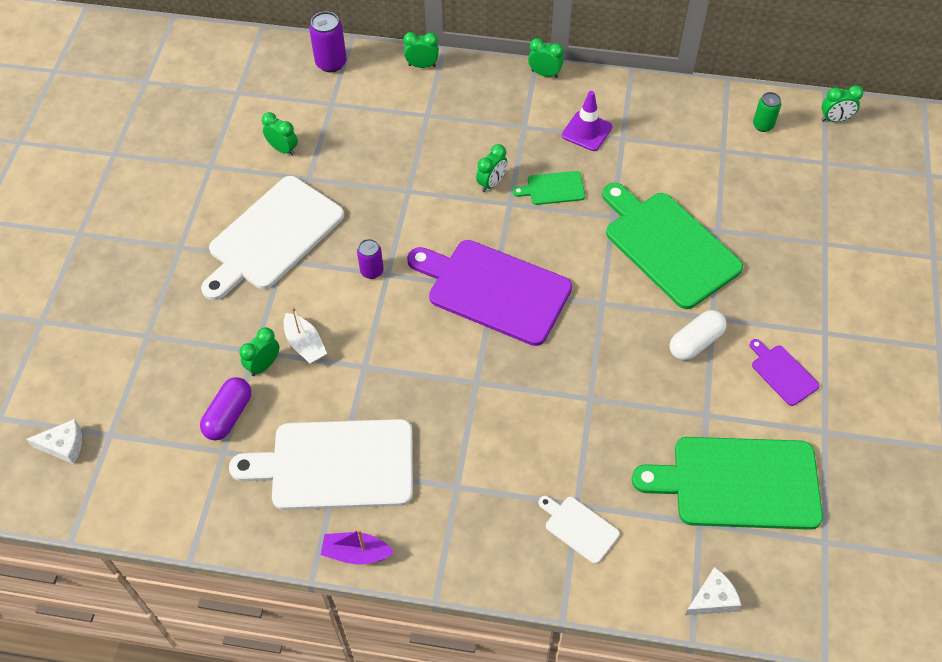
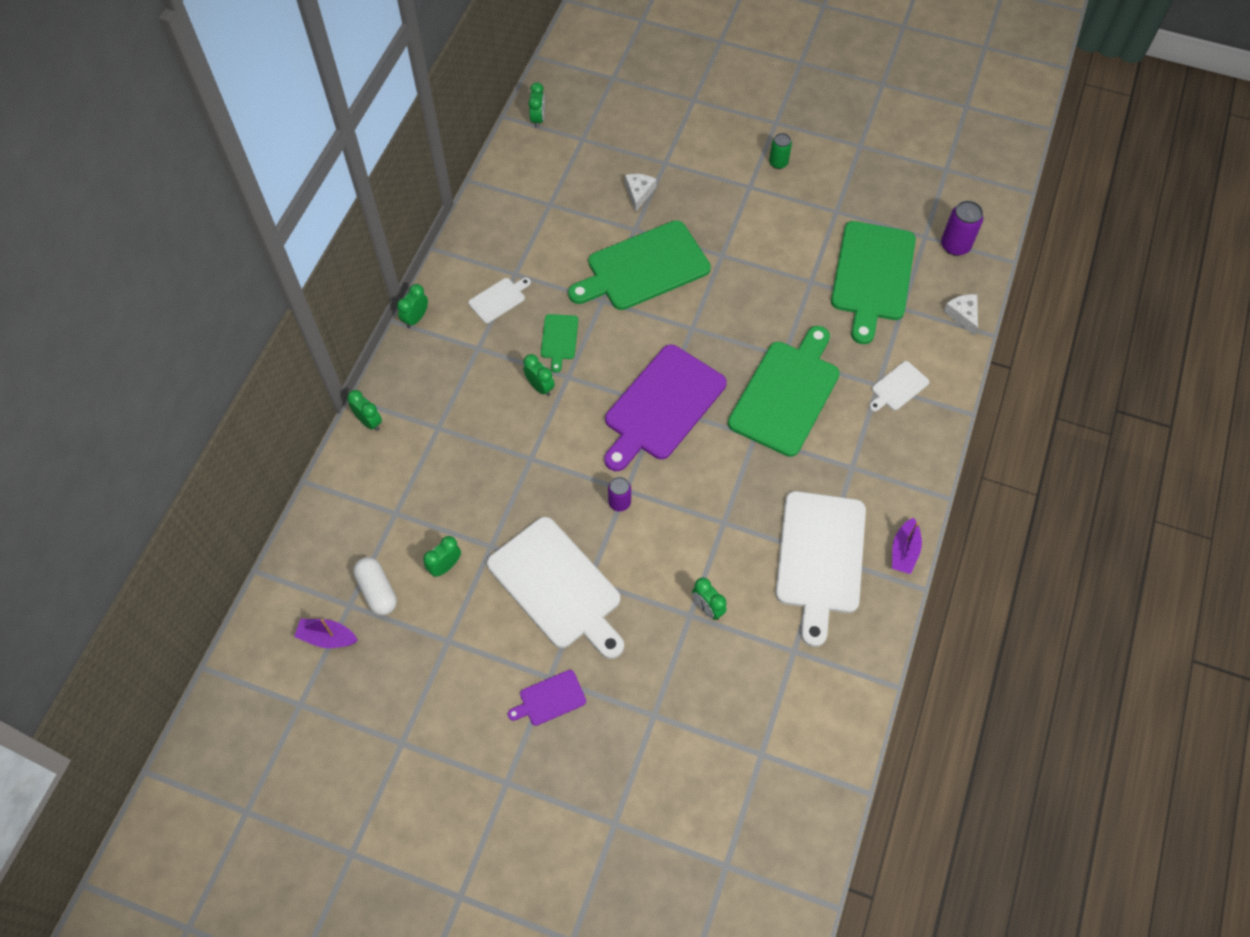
camera: 80 degrees left, 5 degrees up
white cheese [26,419,82,464] -> white cheese moved to [625,174,657,213]
purple capsule [200,377,251,441] -> none
white boat [284,307,327,364] -> none
purple can [309,11,347,72] -> purple can moved to [941,201,983,256]
green clock [403,32,439,68] -> green clock turned 120 degrees clockwise [347,390,382,431]
purple traffic cone [562,91,612,151] -> white cutting board [468,277,531,323]
white capsule [670,310,726,361] -> white capsule moved to [353,557,397,615]
purple cutting board [750,339,819,406] -> purple cutting board moved to [508,670,586,726]
green can [753,92,781,132] -> green can moved to [769,133,792,169]
none -> purple boat [294,619,358,648]
none -> green cutting board [728,326,840,457]

